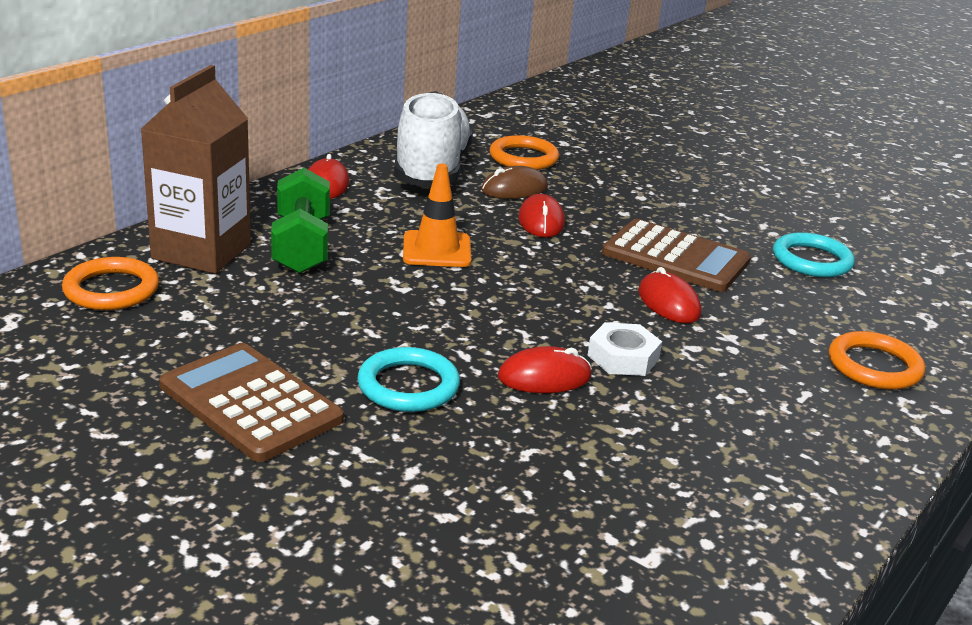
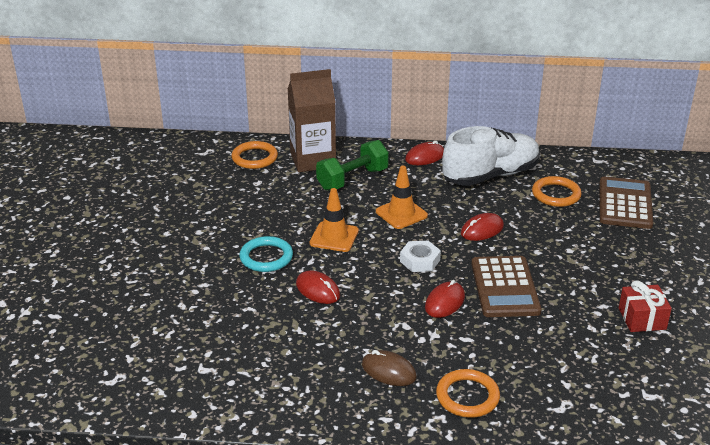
camera: 60 degrees right, 5 degrees up
brown calculator [159,343,344,462] -> brown calculator moved to [600,177,653,229]
brown mouse [481,166,548,199] -> brown mouse moved to [362,350,417,386]
white nut [588,322,662,376] -> white nut moved to [400,241,441,272]
turquoise ring [773,232,855,277] -> none
none -> orange traffic cone [310,188,359,252]
none -> red gift [619,281,672,332]

